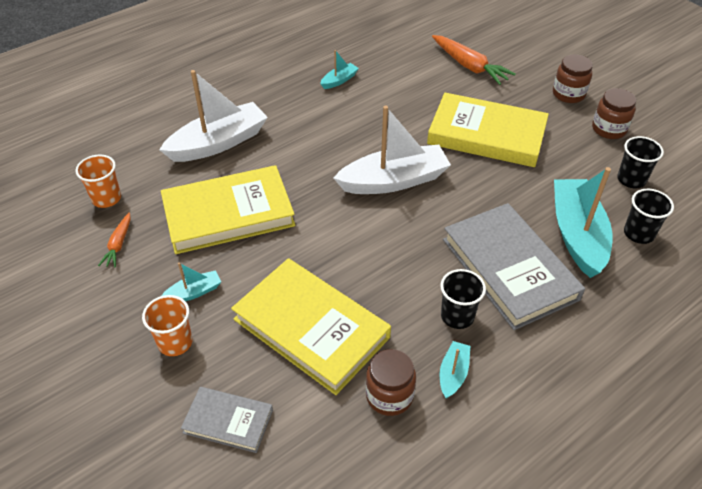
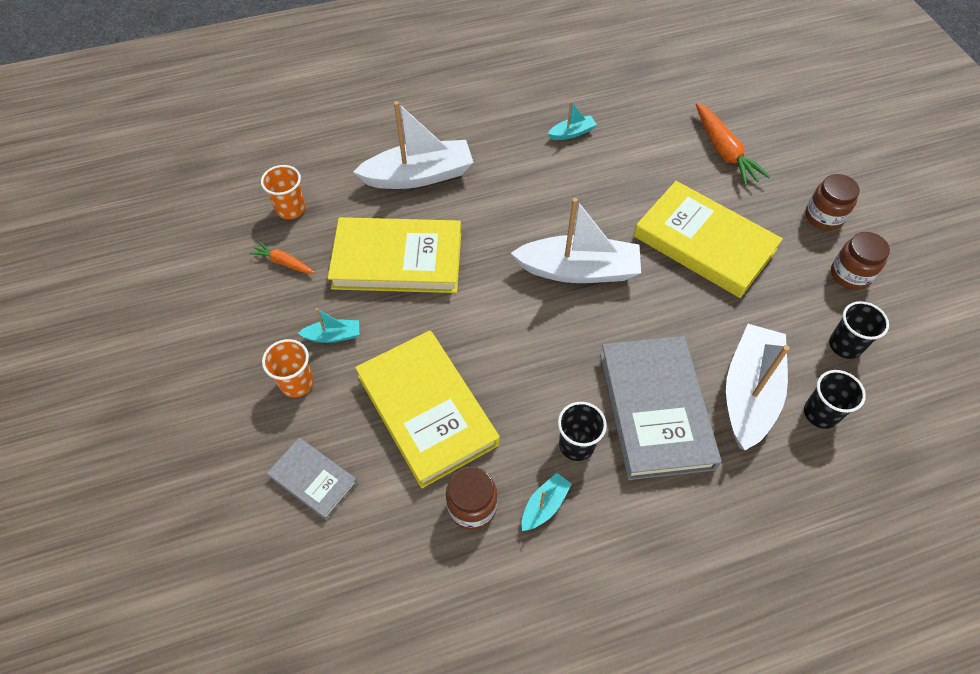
camera: 20 degrees right, 10 degrees up
orange carrot [98,213,131,267] -> orange carrot turned 90 degrees clockwise [249,241,315,274]
turquoise boat [554,167,612,278] -> white boat [726,324,790,450]

